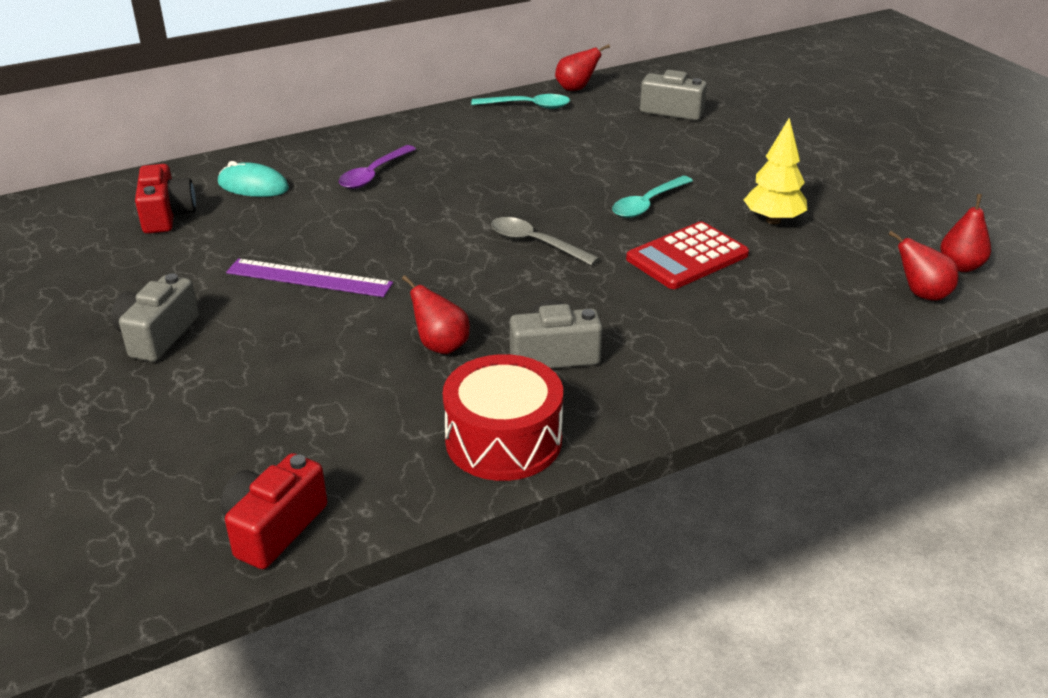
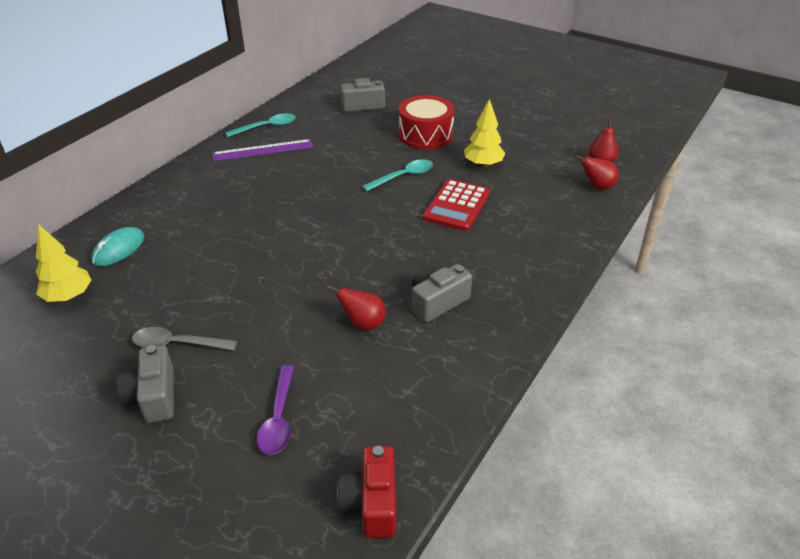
camera: 30 degrees left, 5 degrees up
red camera [135,164,196,234] -> yellow tree [36,224,91,302]
turquoise mouse [218,161,289,197] -> turquoise mouse turned 45 degrees counterclockwise [91,227,144,266]
purple ruler [226,258,393,297] -> purple ruler moved to [212,139,313,161]
purple spoon [339,145,416,189] -> purple spoon moved to [257,365,294,455]
red drum [443,354,563,481] -> red drum moved to [399,95,454,150]
grey spoon [491,217,599,266] -> grey spoon moved to [132,327,237,350]
red pear [555,44,610,91] -> none
turquoise spoon [612,176,693,218] -> turquoise spoon turned 135 degrees counterclockwise [362,159,433,191]

